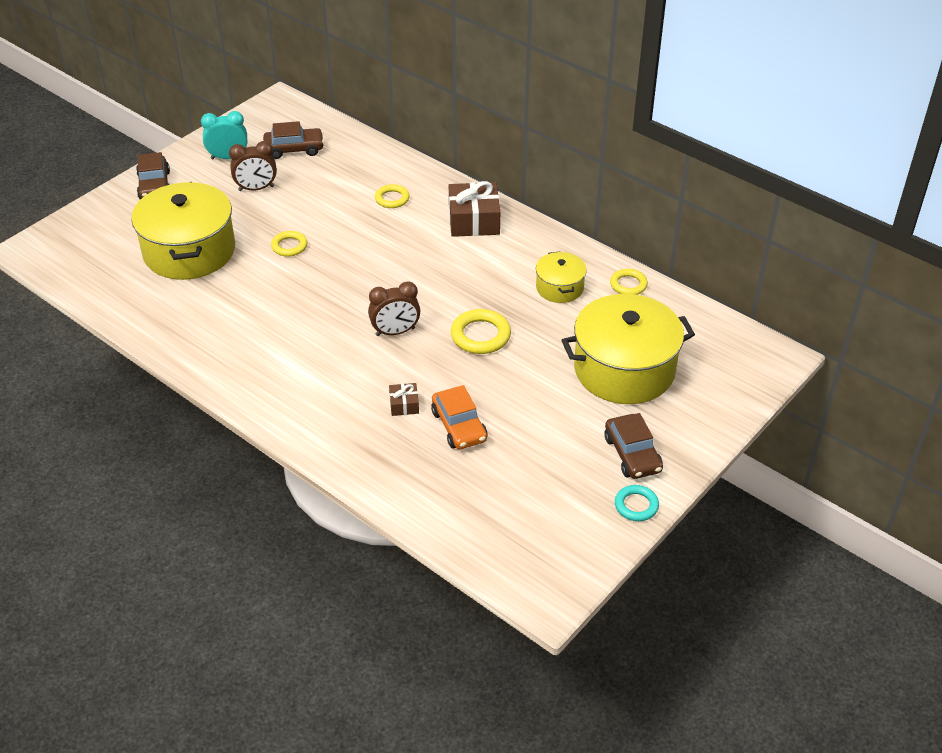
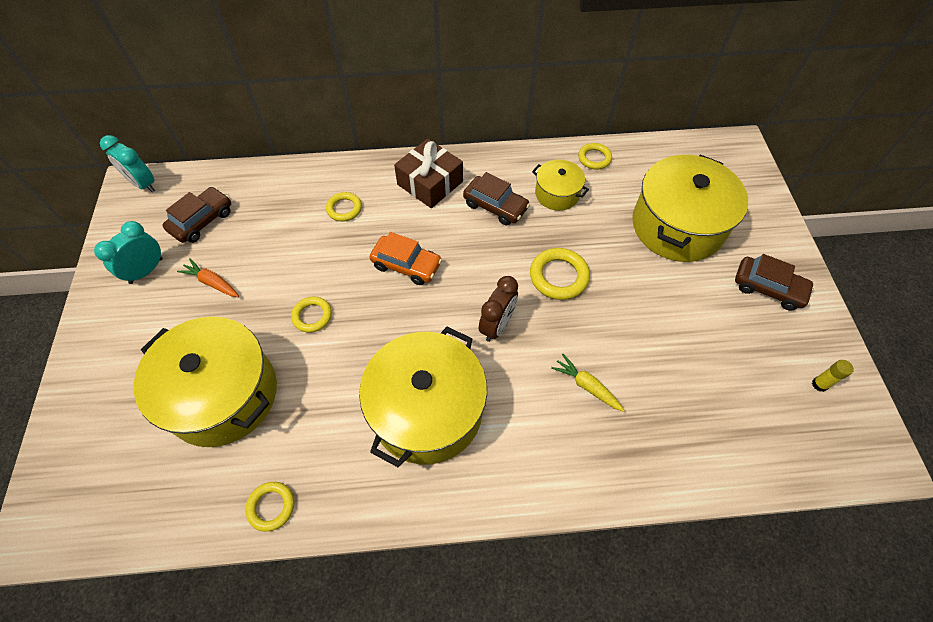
camera: 45 degrees left, 15 degrees up
brown car [136,152,170,200] -> brown car moved to [463,172,530,225]
brown clock [229,141,277,191] -> orange carrot [177,258,239,297]
brown gift [389,383,419,416] -> yellow carrot [551,354,625,412]
orange car [431,385,487,449] -> orange car moved to [370,232,442,285]
turquoise ring [615,485,659,521] -> none
none -> turquoise clock [100,135,155,192]
none -> yellow ring [245,482,294,532]
none -> yellow pot [359,327,487,467]
none -> yellow glue stick [812,360,854,392]

